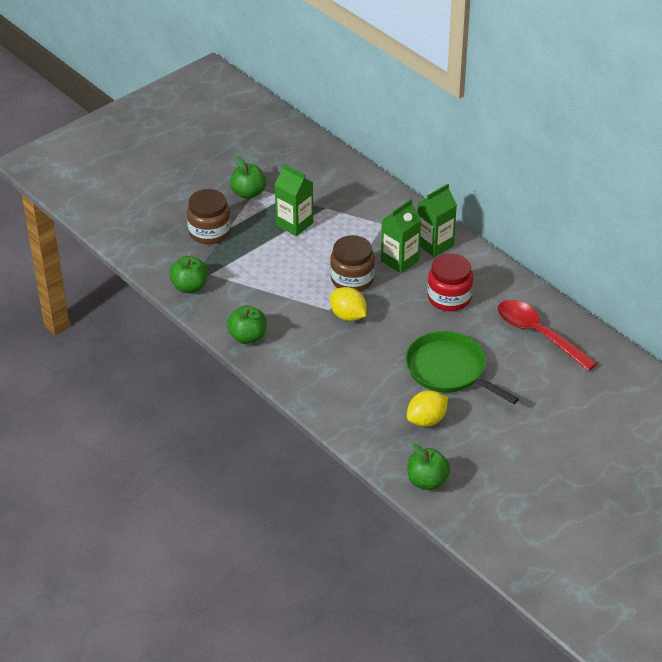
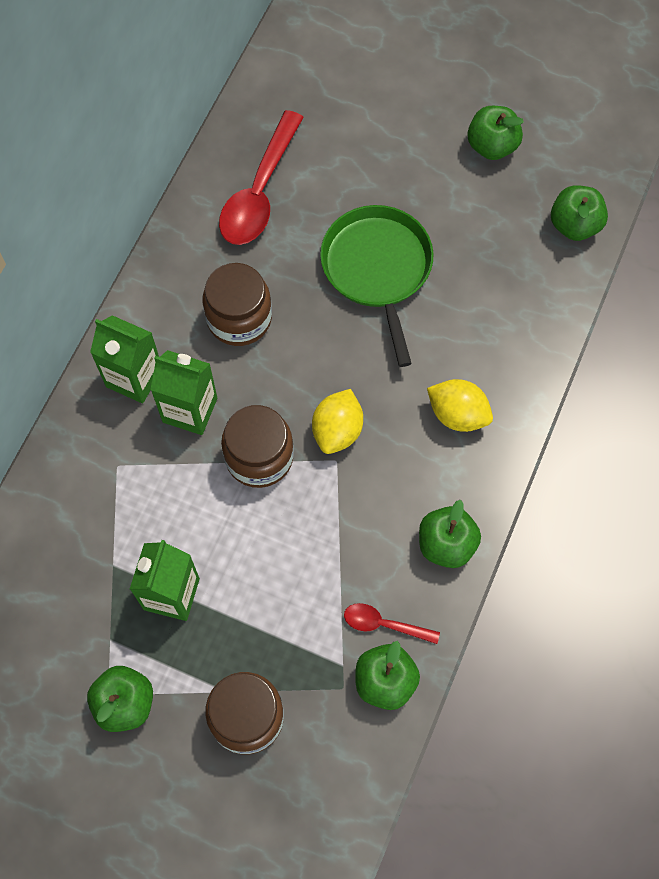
camera: 115 degrees left, 25 degrees up
green pan [405,331,519,404] -> green pan turned 150 degrees clockwise [320,205,433,367]
yellow lemon [407,391,448,427] -> yellow lemon moved to [427,379,493,432]
red jar [427,254,473,311] -> brown jar [202,263,272,346]
none -> red spoon [344,603,440,644]
none -> green apple [467,106,524,160]

